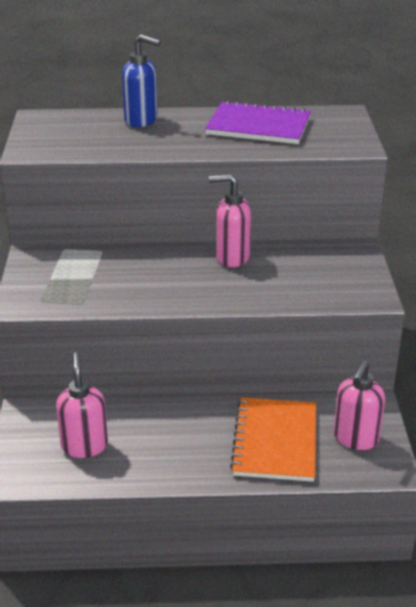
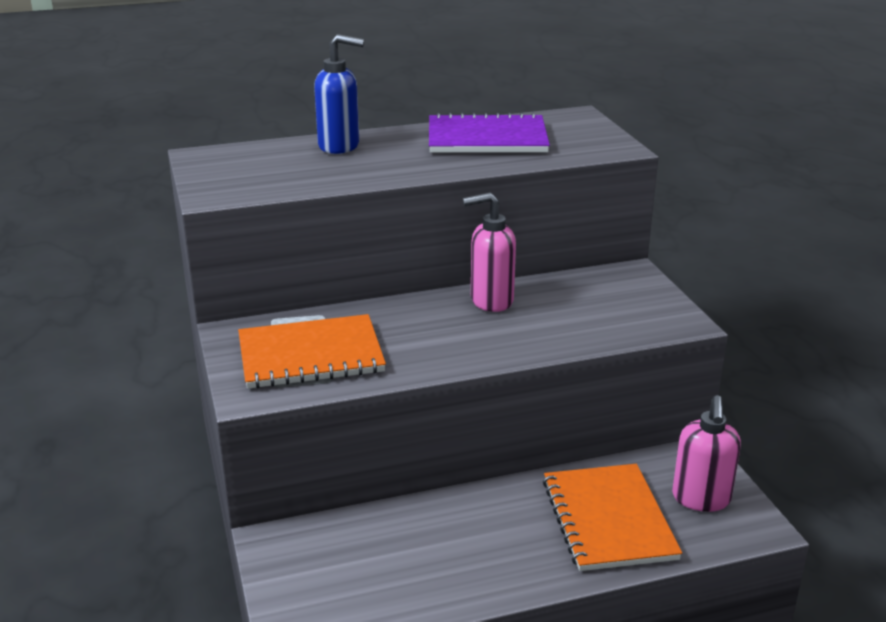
camera: 15 degrees left, 5 degrees down
pink soap dispenser [56,352,108,458] -> none
none -> orange notebook [238,314,386,389]

